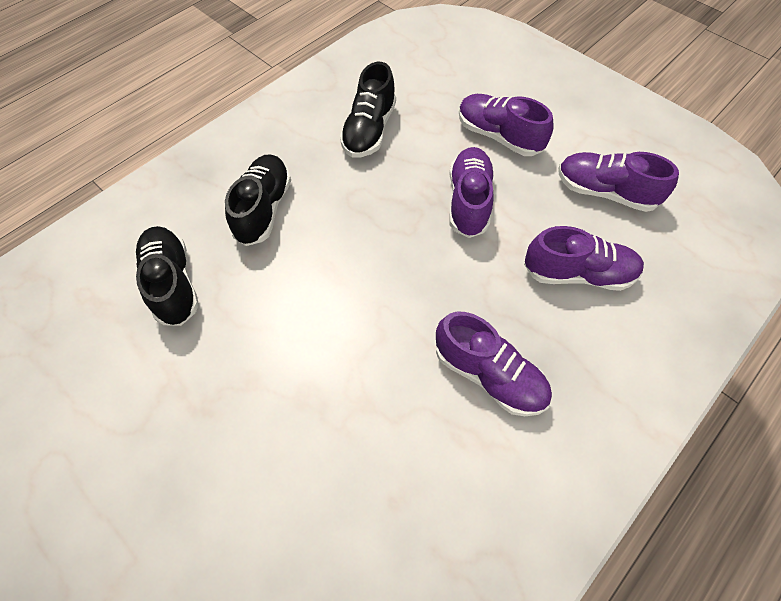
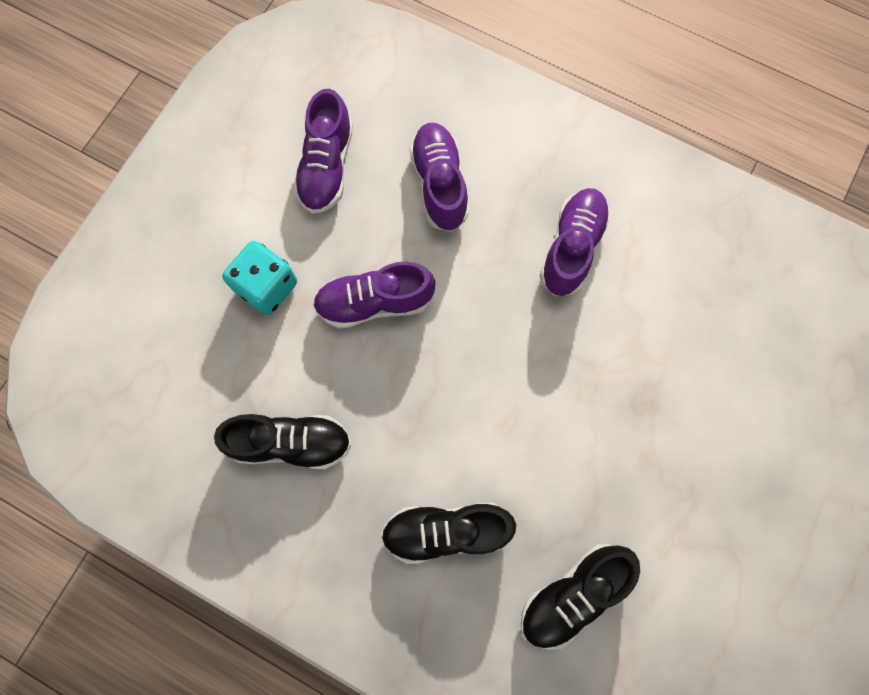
camera: 105 degrees left, 15 degrees up
purple shoe [459,94,553,156] -> turquoise dice [222,241,297,315]

